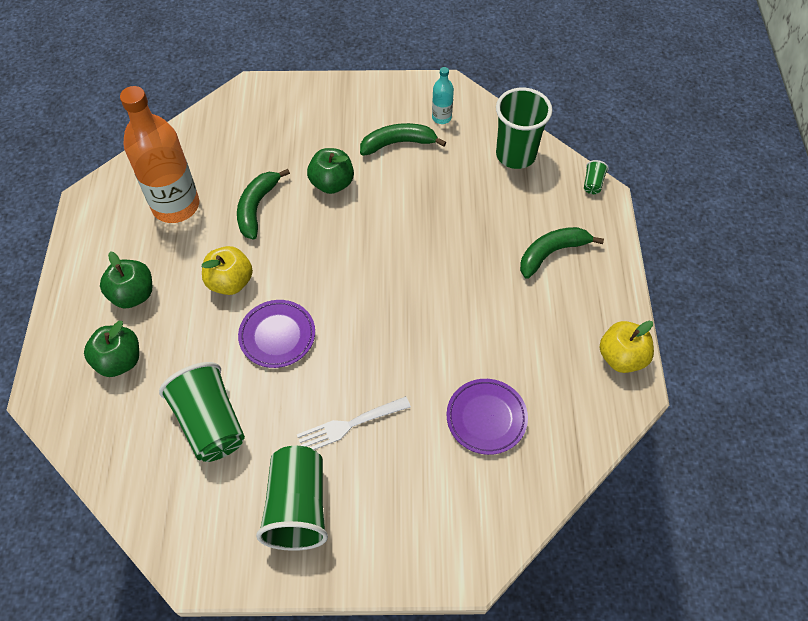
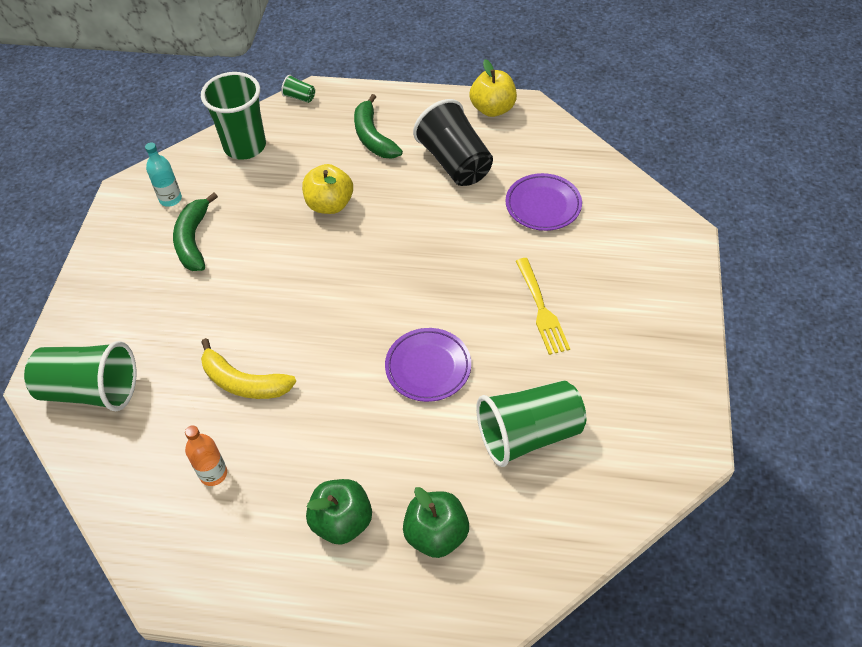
camera: 80 degrees left, 5 degrees down
orange bottle [120,86,199,223] -> orange bottle [185,426,227,486], size x0.44
yellow apple [202,246,253,295] -> yellow apple moved to [302,164,353,214]
green banana [237,169,290,240] -> yellow banana [201,338,296,399]
green cup [256,446,328,551] -> green cup moved to [24,341,136,411]
white fork [297,396,411,450] -> yellow fork [516,258,570,355]
green apple [307,148,354,194] -> none
none -> black cup [413,99,493,186]

